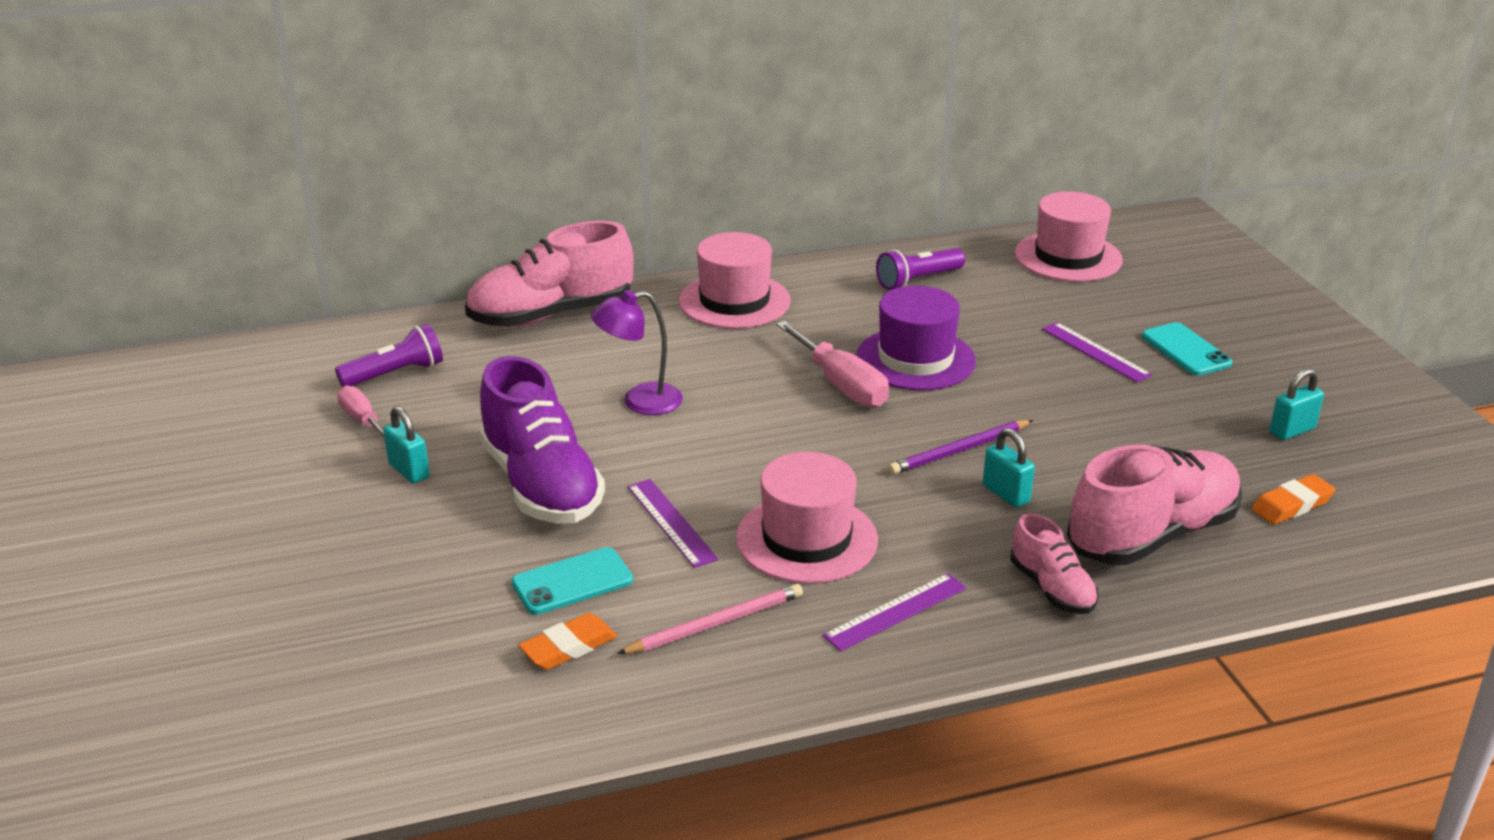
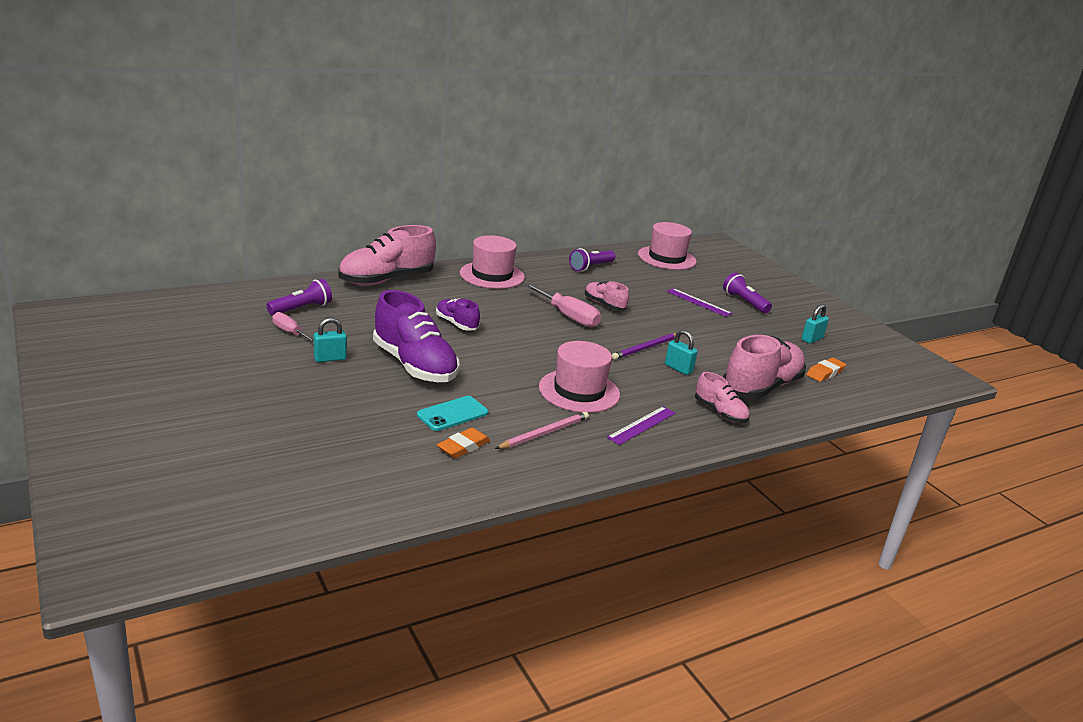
camera: 15 degrees left, 5 degrees down
turquoise padlock [383,406,430,483] -> turquoise padlock turned 60 degrees counterclockwise [314,318,347,362]
purple lamp [591,290,683,415] -> purple shoe [436,298,480,330]
purple ruler [628,479,718,568] -> none
purple hat [856,286,976,390] -> pink shoe [585,281,629,310]
turquoise phone [1142,322,1233,376] -> purple flashlight [723,272,772,313]

